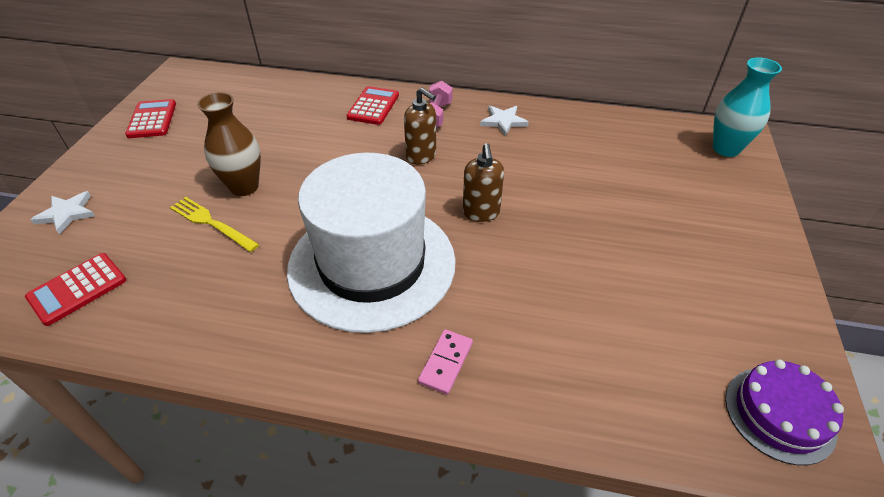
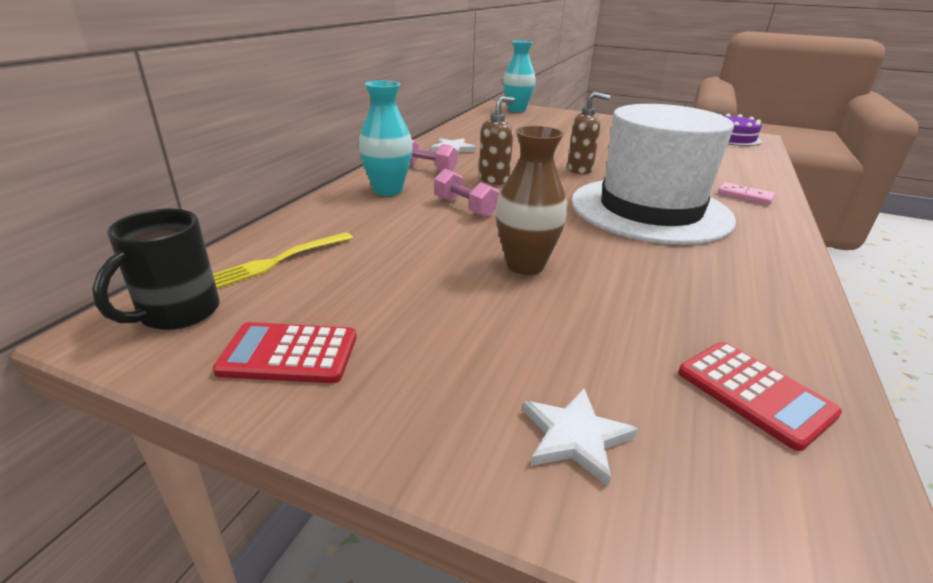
camera: 80 degrees left, 15 degrees down
yellow fork [170,197,259,252] -> yellow fork moved to [213,232,353,289]
red calculator [347,86,399,125] -> turquoise vase [359,81,413,196]
none -> black mug [92,208,219,330]
none -> pink dumbbell [434,169,500,217]

